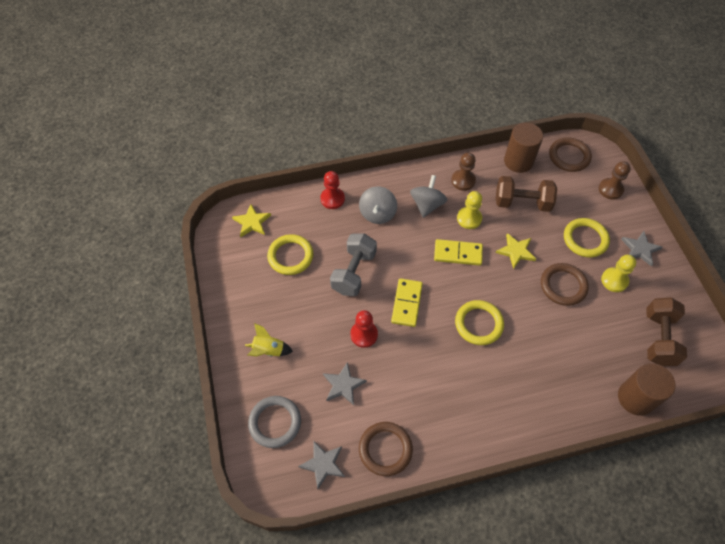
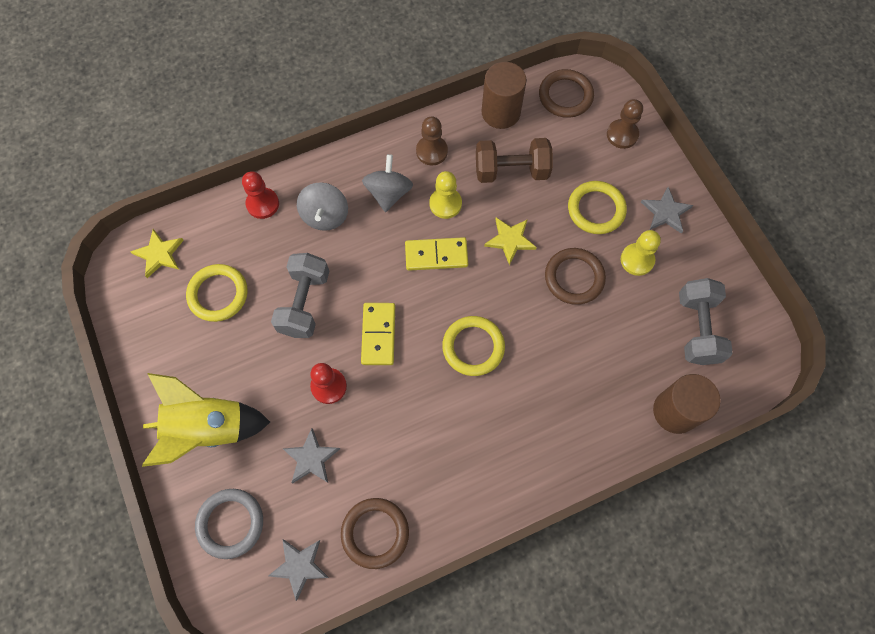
camera: 10 degrees left, 10 degrees up
yellow rocket [245,323,293,357] -> yellow rocket [142,373,270,467], size x1.98
brown dumbbell [646,298,687,366] -> grey dumbbell [679,278,733,365]

